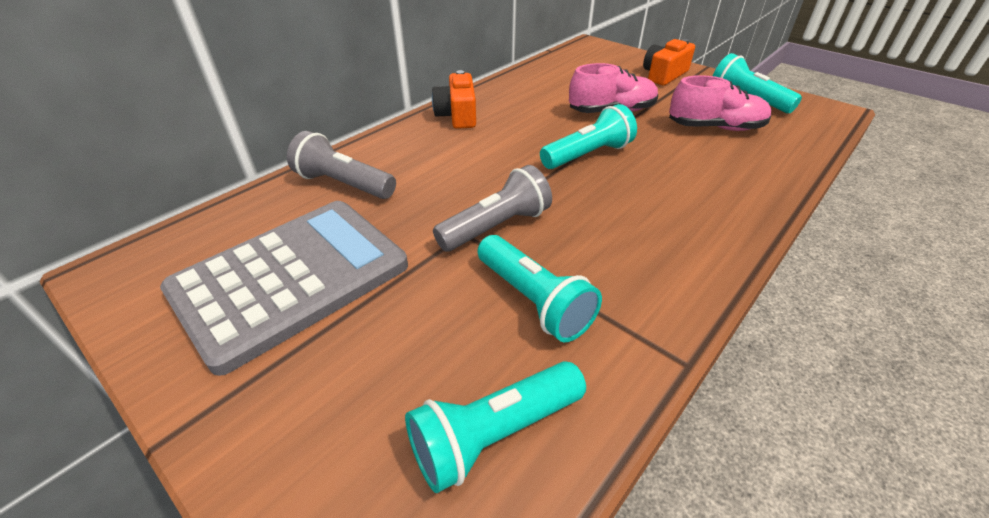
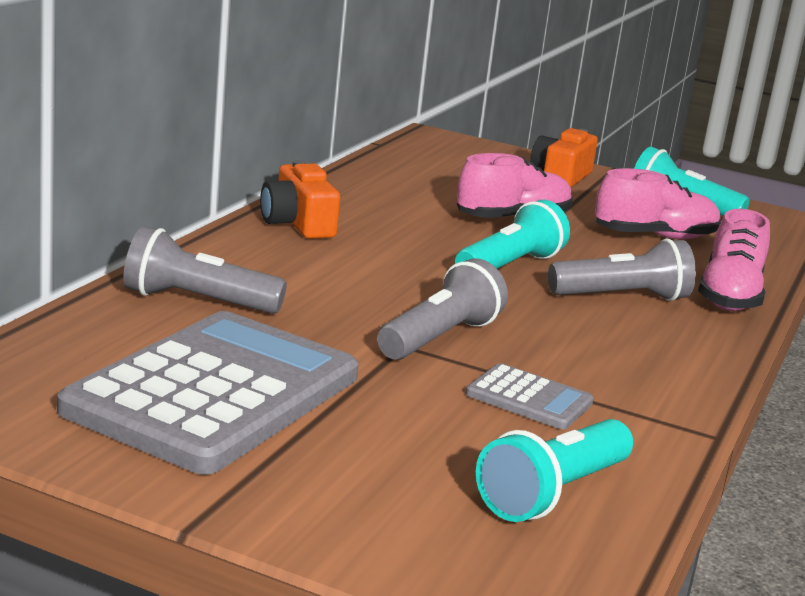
camera: 20 degrees left, 20 degrees down
turquoise flashlight [478,235,602,342] -> grey calculator [466,363,594,429]
none -> grey flashlight [548,239,696,301]
none -> pink shoe [698,209,770,311]

